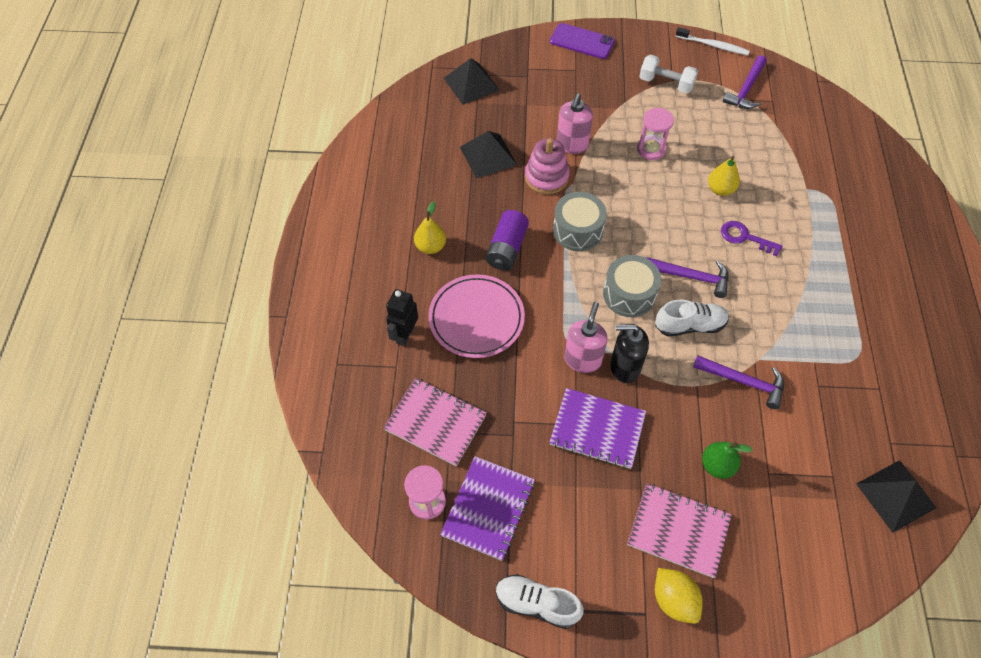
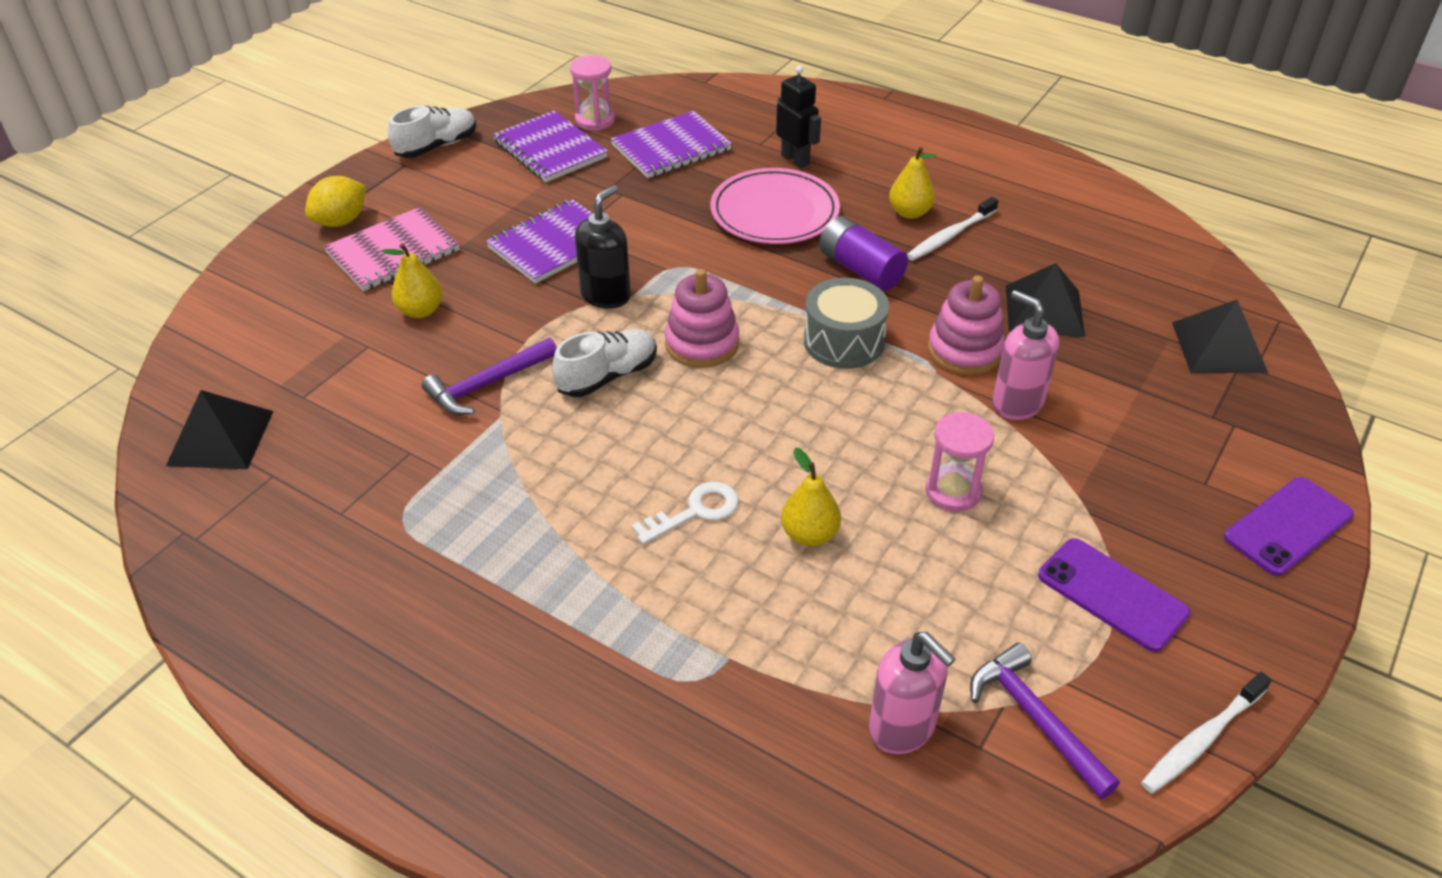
camera: 120 degrees right, 15 degrees down
pink notebook [383,378,487,466] -> purple notebook [610,111,732,178]
pink soap dispenser [564,302,608,373] -> pink soap dispenser moved to [869,632,956,754]
grey drum [603,255,661,317] -> pink stacking toy [665,269,739,368]
white dumbbell [639,54,698,93] -> purple phone [1038,538,1190,652]
purple hammer [647,257,729,298] -> none
white shoe [655,300,729,336] -> white shoe turned 150 degrees counterclockwise [552,329,657,397]
yellow lemon [655,568,703,624] -> yellow lemon turned 45 degrees counterclockwise [305,176,366,227]
green pear [702,442,752,479] -> yellow pear [382,243,443,318]
purple key [721,221,782,256] -> white key [631,482,739,545]
none -> white toothbrush [907,197,998,261]

